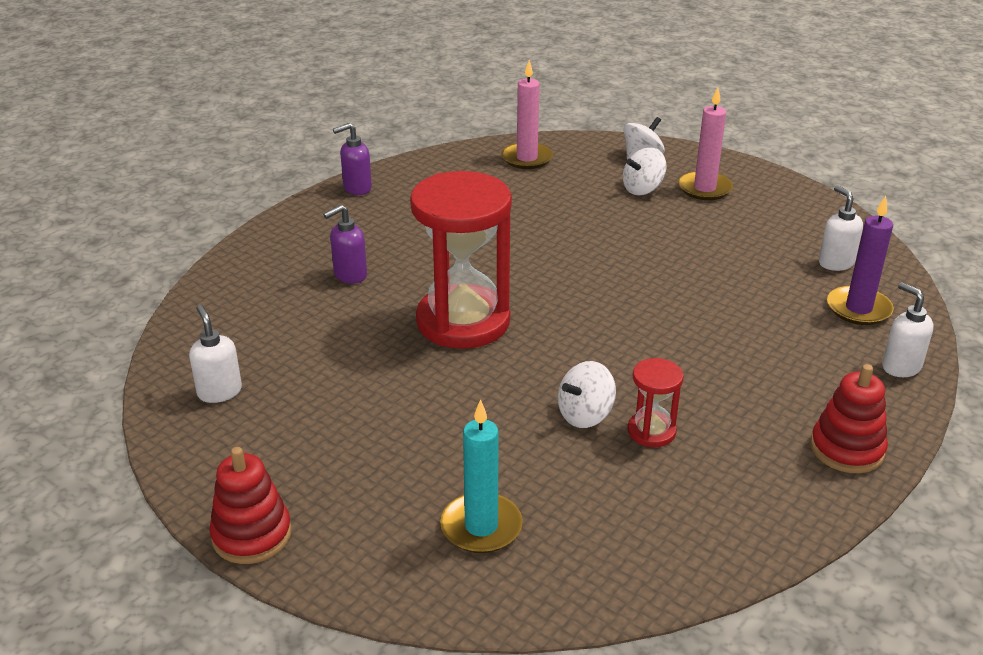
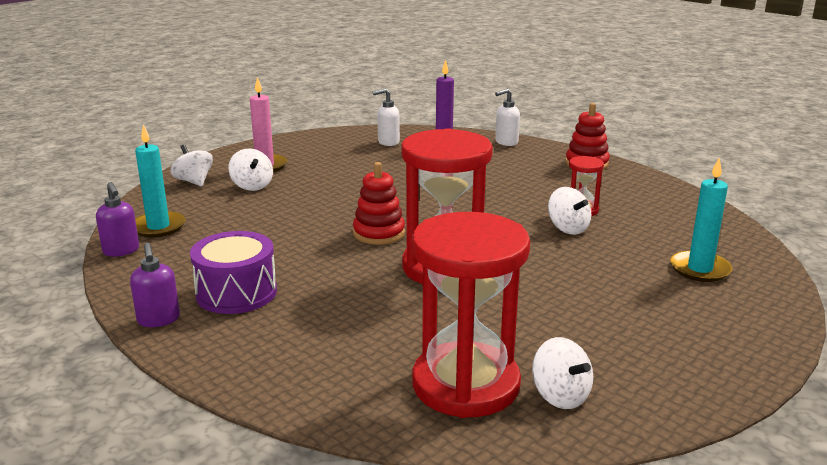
camera: 85 degrees left, 10 degrees down
white soap dispenser [189,305,242,403] -> white spinning top [532,337,593,409]
red stacking toy [209,447,292,564] -> red stacking toy moved to [353,162,405,245]
purple soap dispenser [323,205,367,284] -> purple soap dispenser moved to [96,182,139,257]
pink candle [501,60,553,169] -> turquoise candle [135,124,185,238]
none -> purple drum [190,231,277,314]
none -> red hourglass [412,212,530,418]

